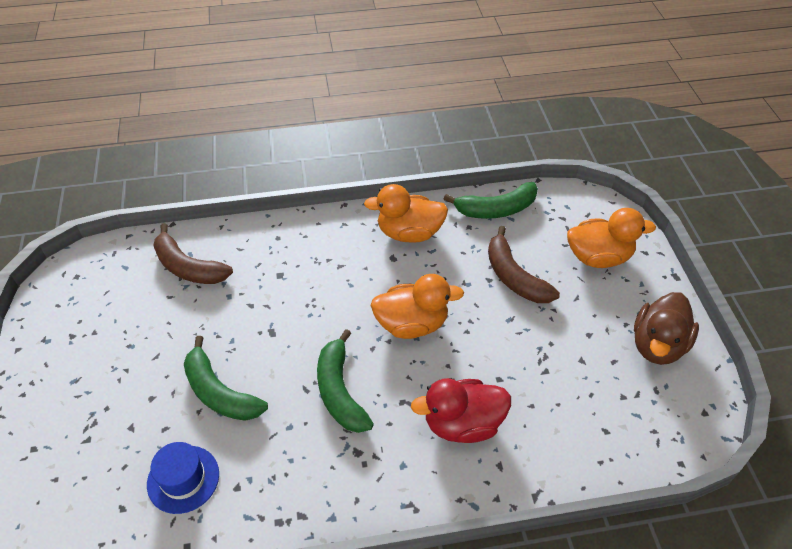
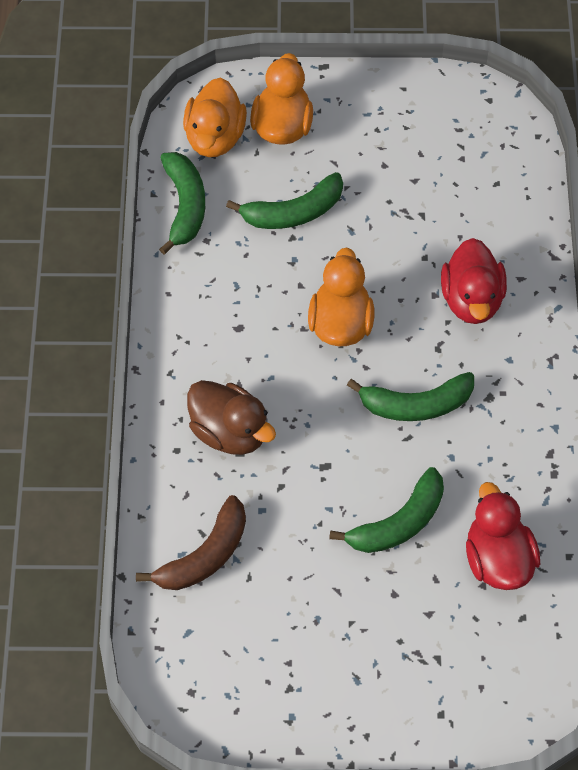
camera: 80 degrees left, 10 degrees up
blue hat [147,442,219,514] -> red duck [466,482,540,590]
orange duck [364,184,448,243] -> orange duck moved to [183,78,247,157]
brown banana [488,226,560,303] -> green banana [226,172,343,229]
brown duck [634,292,699,365] -> brown duck moved to [187,380,276,455]

